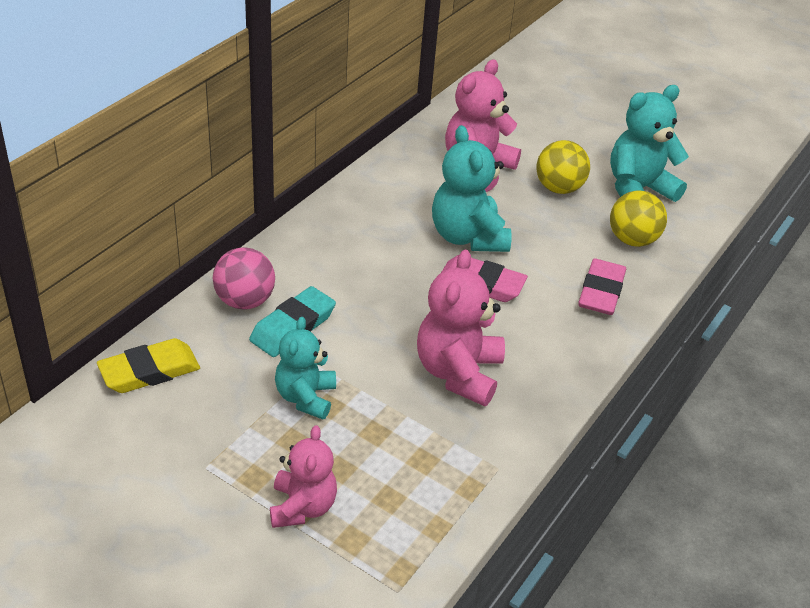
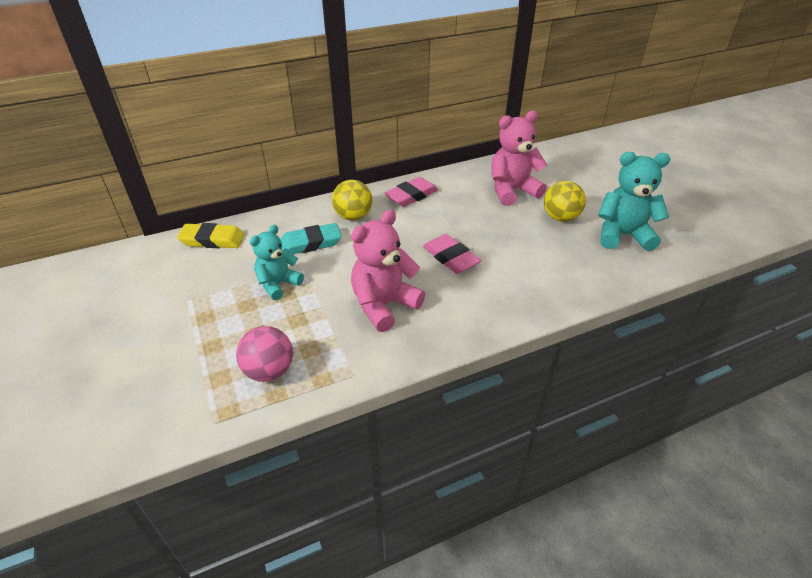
camera: 35 degrees right, 0 degrees up
pink ball [213,247,275,310] -> pink ball moved to [236,326,293,382]
pink teddy bear [270,425,337,528] -> none
turquoise teddy bear [432,125,512,252] -> none
pink eraser [579,259,626,315] -> pink eraser moved to [385,177,438,207]
yellow ball [610,190,667,247] -> yellow ball moved to [332,180,372,220]

